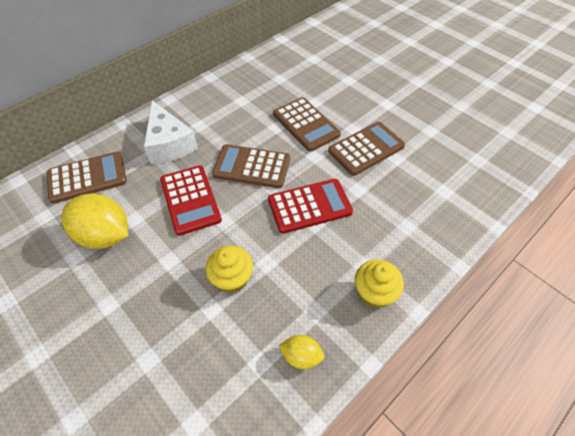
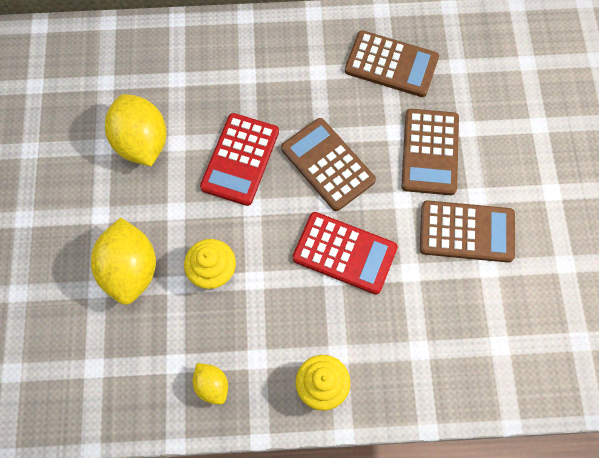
camera: 40 degrees right, 15 degrees up
brown calculator [47,152,127,204] -> brown calculator moved to [345,30,439,97]
white cheese [144,100,198,164] -> none
none -> yellow lemon [91,218,156,305]

